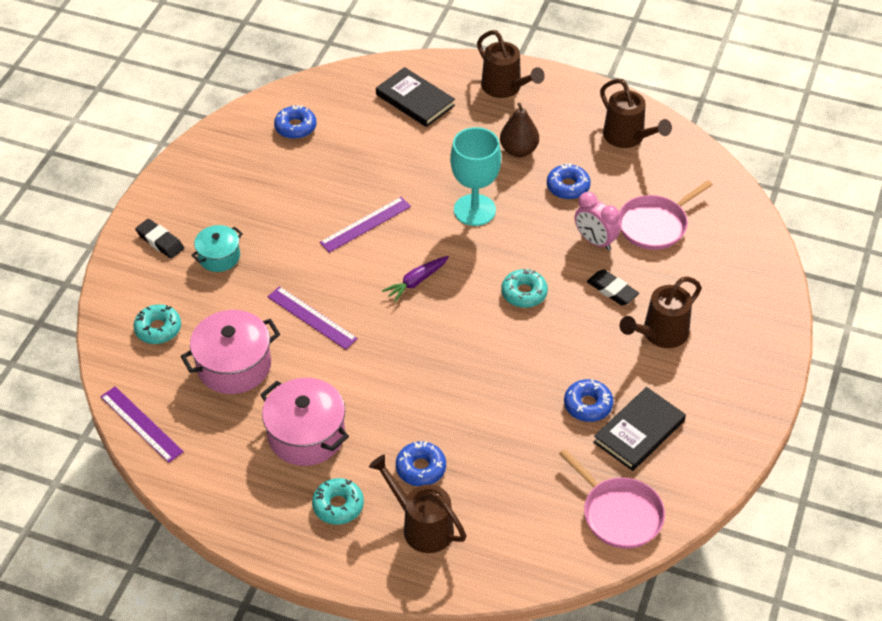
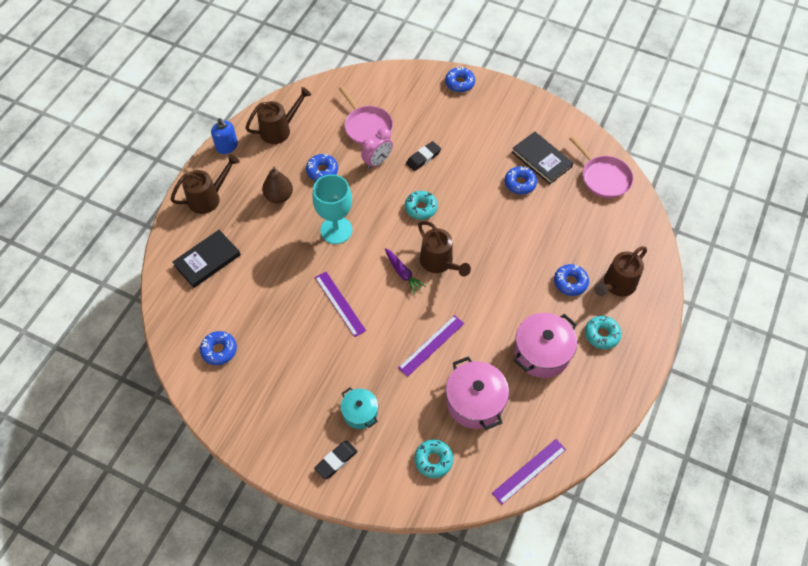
camera: 85 degrees left, 10 degrees up
pink pan [559,449,665,549] -> pink pan turned 90 degrees clockwise [569,136,633,198]
brown watering can [620,277,702,348] -> brown watering can moved to [418,221,471,276]
none -> blue soap dispenser [211,118,238,154]
none -> blue donut [445,67,475,92]

